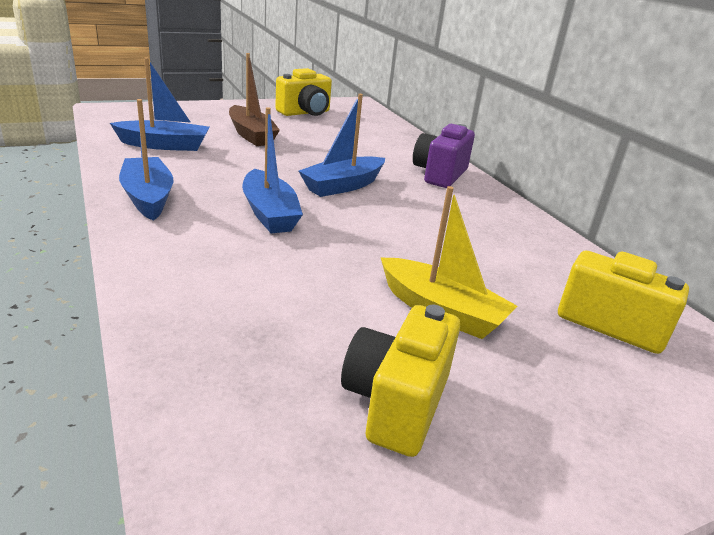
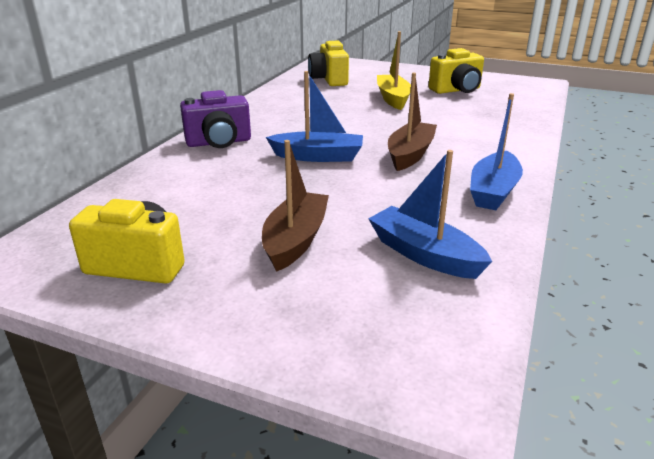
camera: 130 degrees left, 0 degrees up
blue boat [242,107,303,233] -> brown boat [388,73,437,171]

